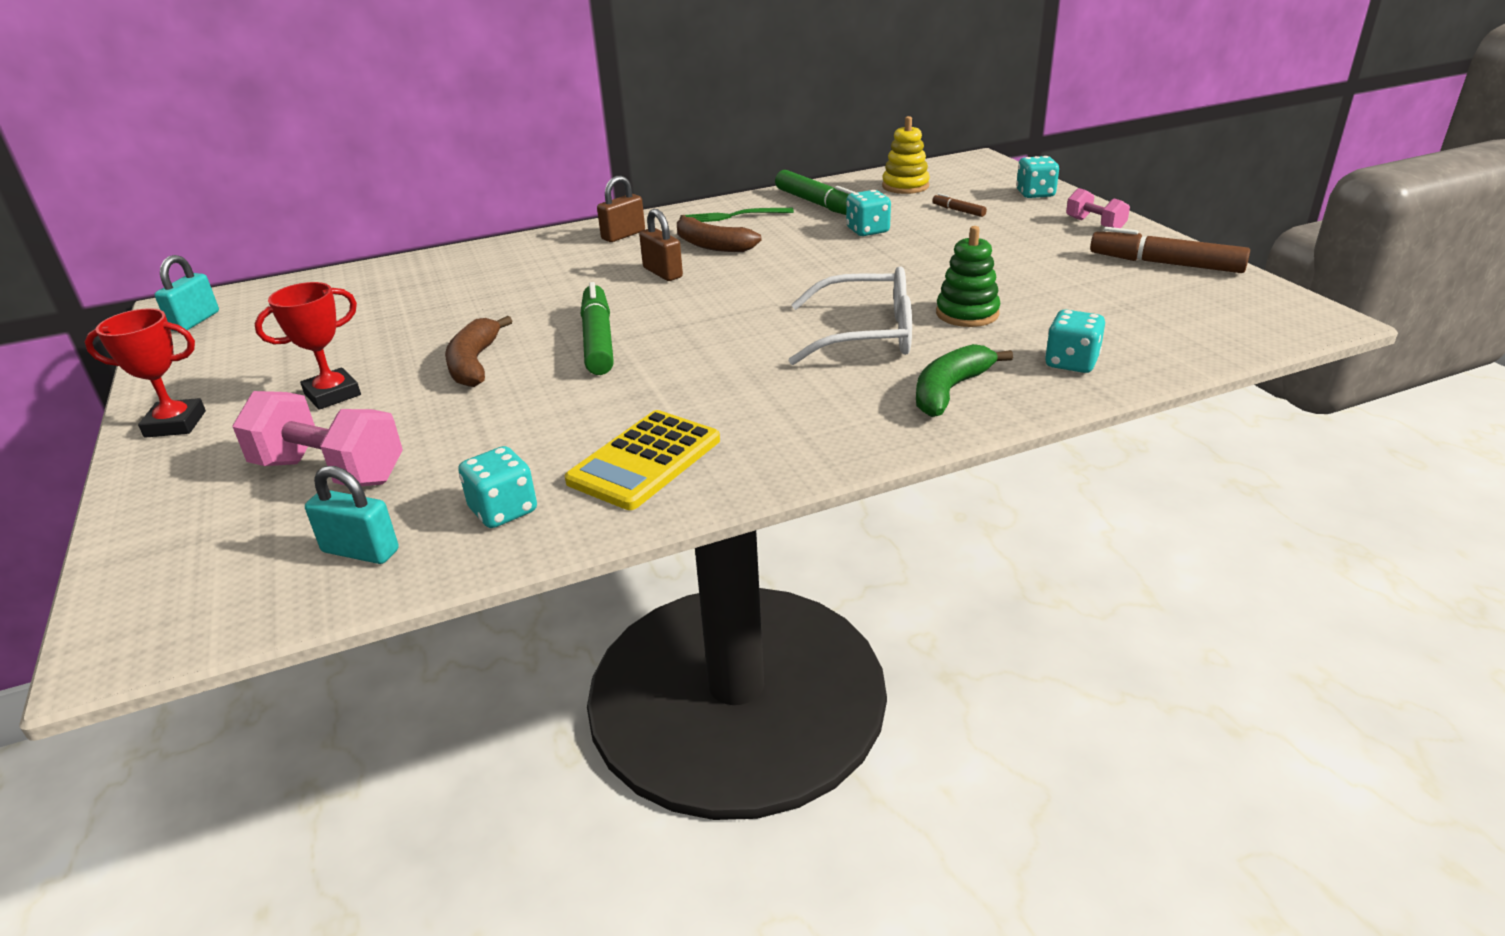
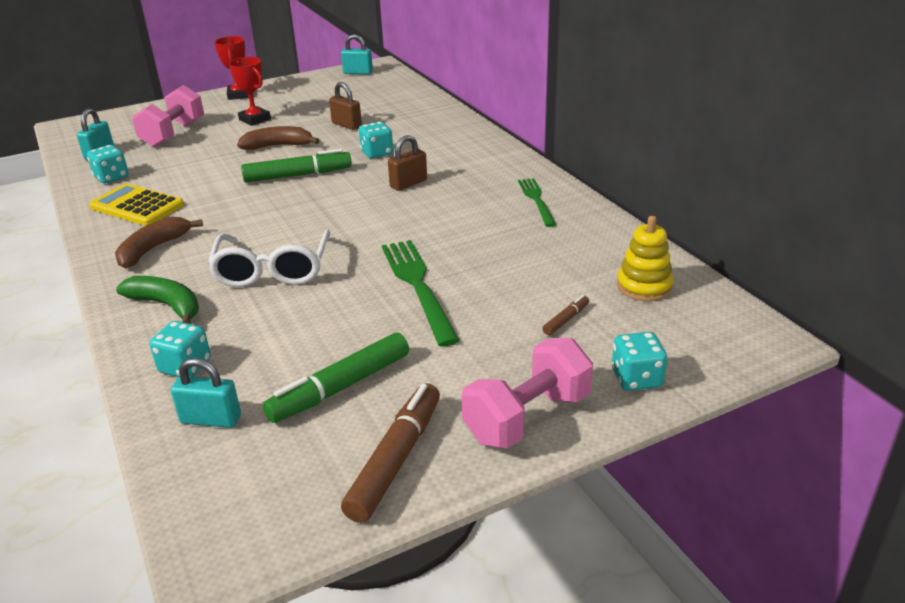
camera: 85 degrees right, 0 degrees up
brown padlock [597,176,645,242] -> brown padlock moved to [329,82,362,130]
brown banana [677,215,762,252] -> brown banana moved to [115,217,203,268]
green marker [775,170,856,215] -> green marker moved to [263,332,409,423]
turquoise dice [846,190,891,236] -> turquoise dice moved to [359,122,393,158]
green stacking toy [936,226,1001,327] -> none
pink dumbbell [1066,188,1130,228] -> pink dumbbell [462,338,593,449], size x1.78
none -> turquoise padlock [171,358,241,428]
none -> green fork [382,240,460,347]

